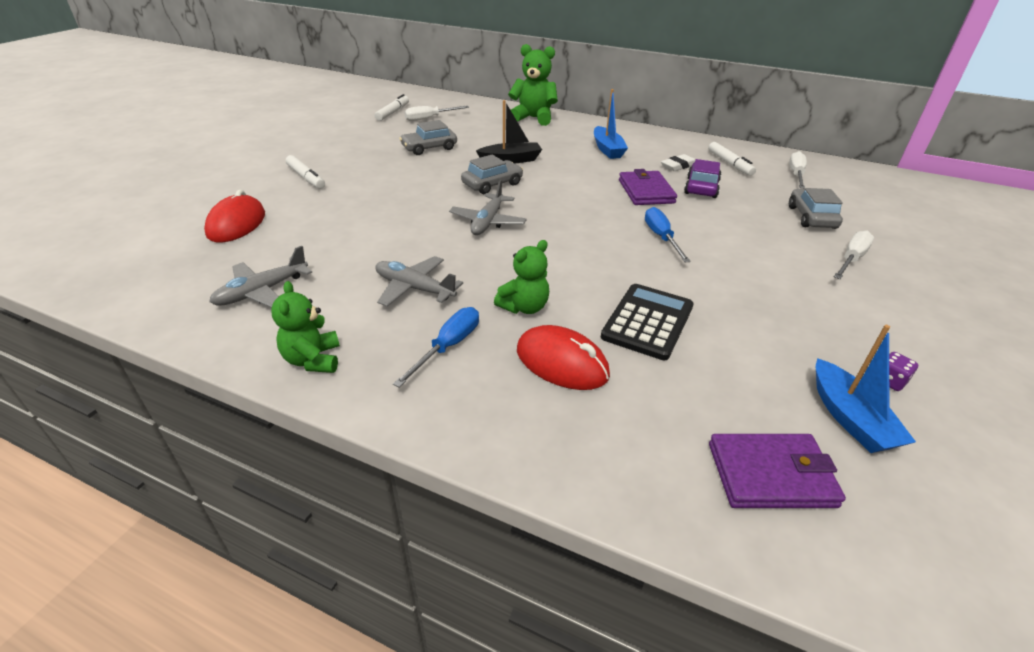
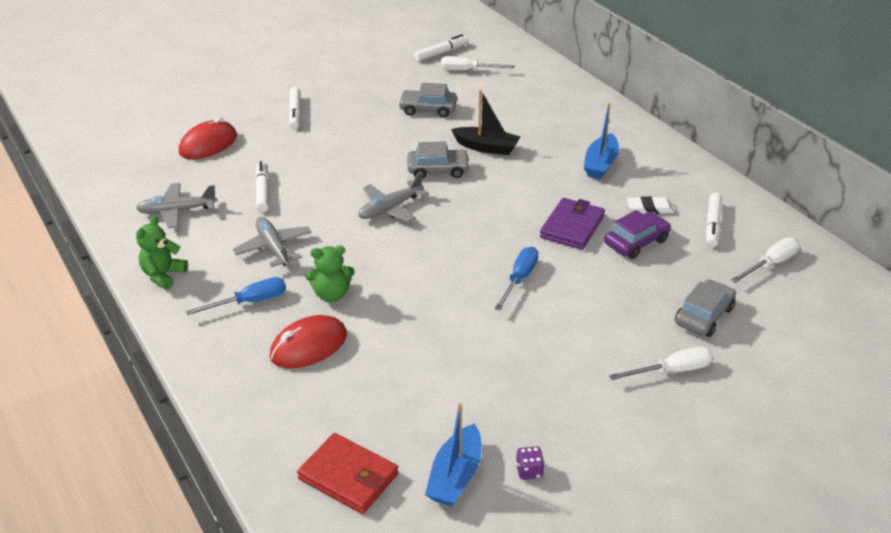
camera: 35 degrees right, 0 degrees up
green teddy bear [508,44,558,126] -> none
red mouse [517,325,610,390] -> red mouse turned 75 degrees clockwise [270,315,347,368]
black calculator [601,284,694,360] -> none
purple wallet [709,434,846,508] -> red wallet [297,433,399,514]
none -> white marker [255,161,269,212]

